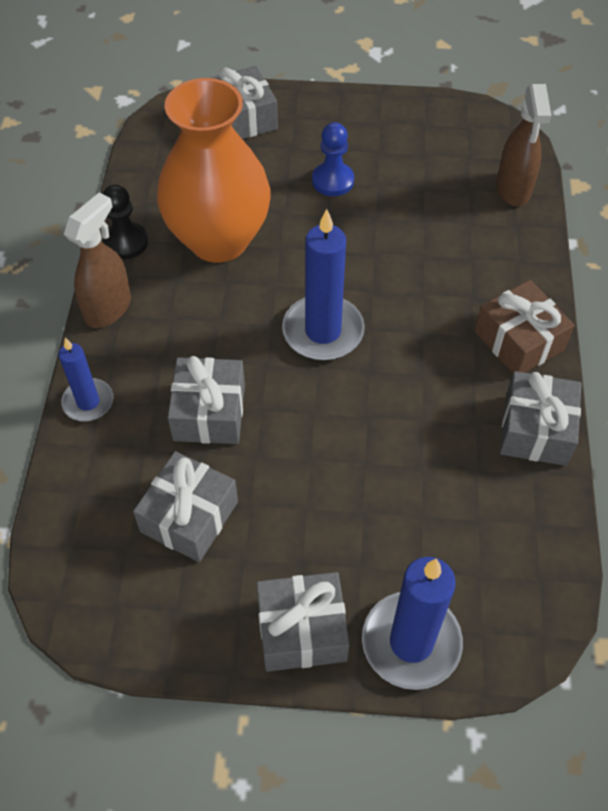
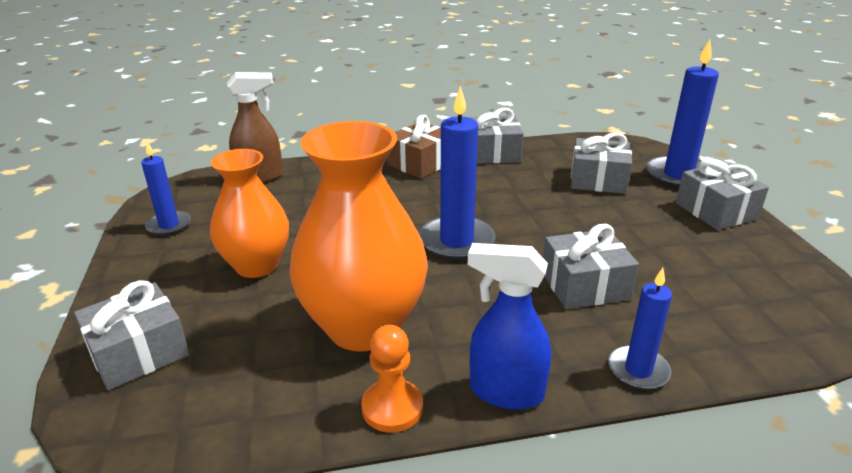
camera: 105 degrees left, 25 degrees down
brown spray bottle [64,193,131,328] -> blue spray bottle [468,243,551,410]
black pawn [103,185,148,259] -> orange pawn [361,325,423,432]
grey gift [133,451,238,562] -> grey gift moved to [571,132,632,194]
blue pawn [312,122,354,196] -> orange vase [210,149,289,278]
none -> blue candle [141,142,191,236]

